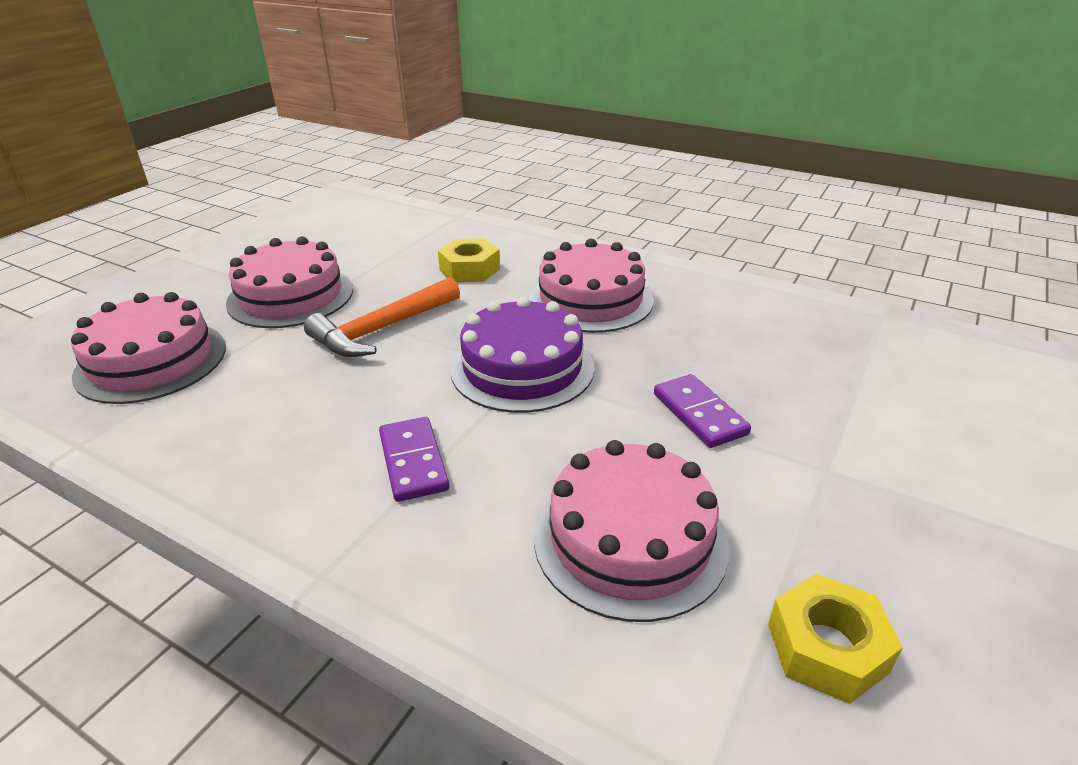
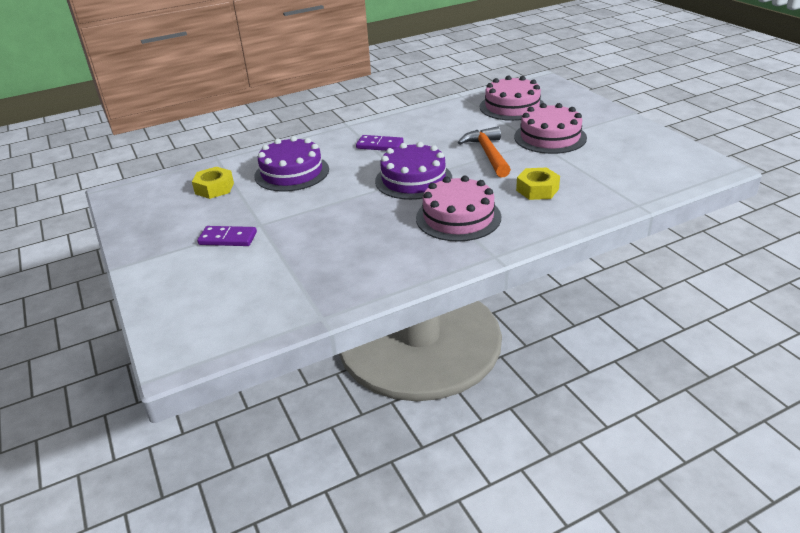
camera: 125 degrees right, 0 degrees up
pink cake [534,440,729,622] -> purple cake [255,136,329,192]
purple domino [654,374,751,448] -> purple domino moved to [197,226,257,246]

